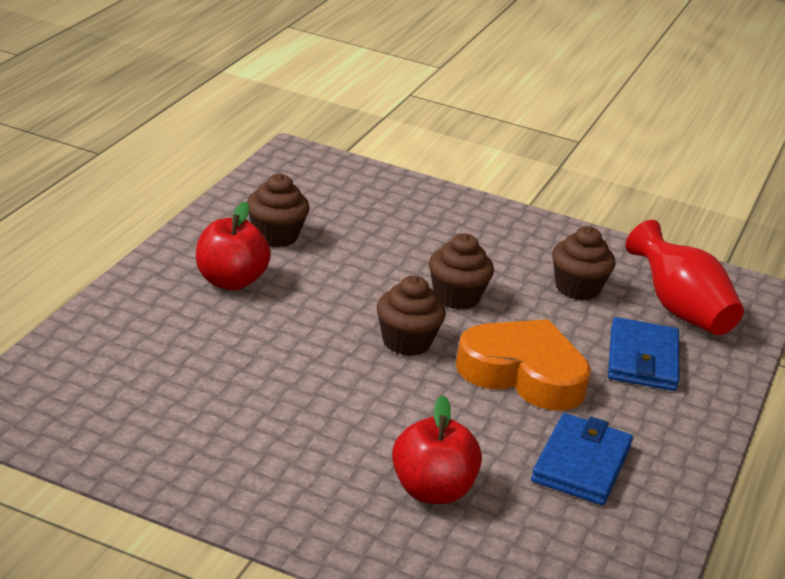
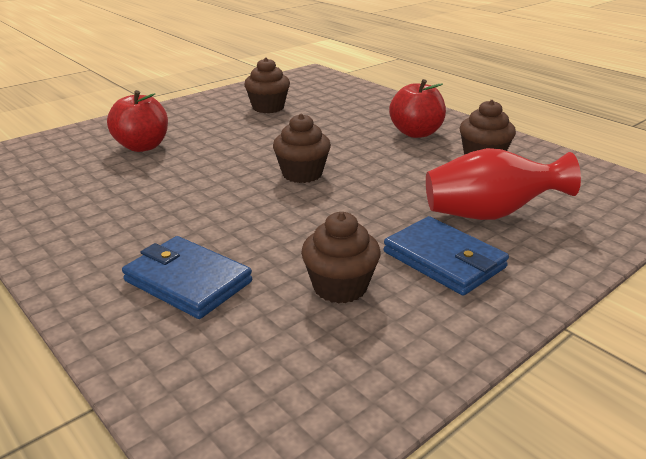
camera: 120 degrees right, 0 degrees up
brown cupcake [429,233,494,310] -> brown cupcake moved to [244,58,290,113]
orange heart [456,319,591,411] -> none
blue wallet [531,413,633,505] -> blue wallet moved to [384,216,509,295]
red vase [626,220,744,335] -> red vase moved to [426,148,581,220]

